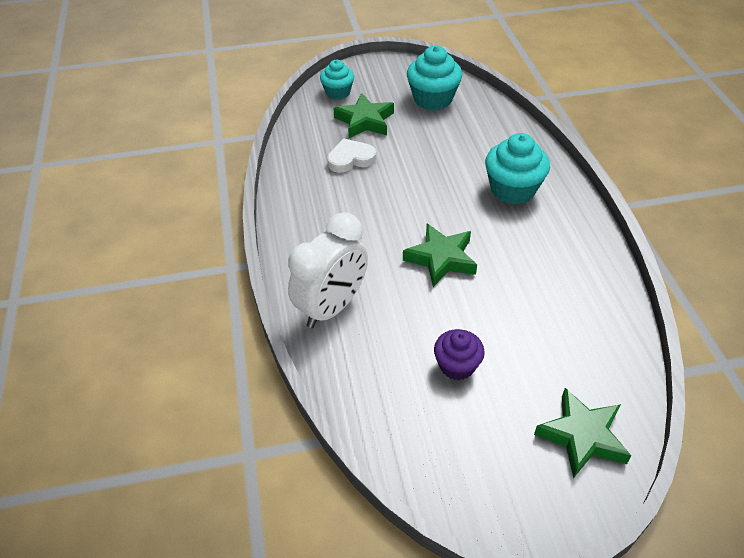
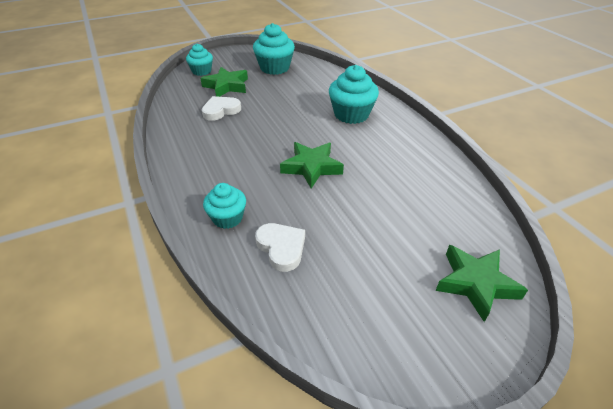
camera: 15 degrees left, 5 degrees down
white clock [288,212,368,328] -> turquoise cupcake [203,183,246,229]
purple cupcake [434,329,485,380] -> none
none -> white heart [255,223,305,272]

